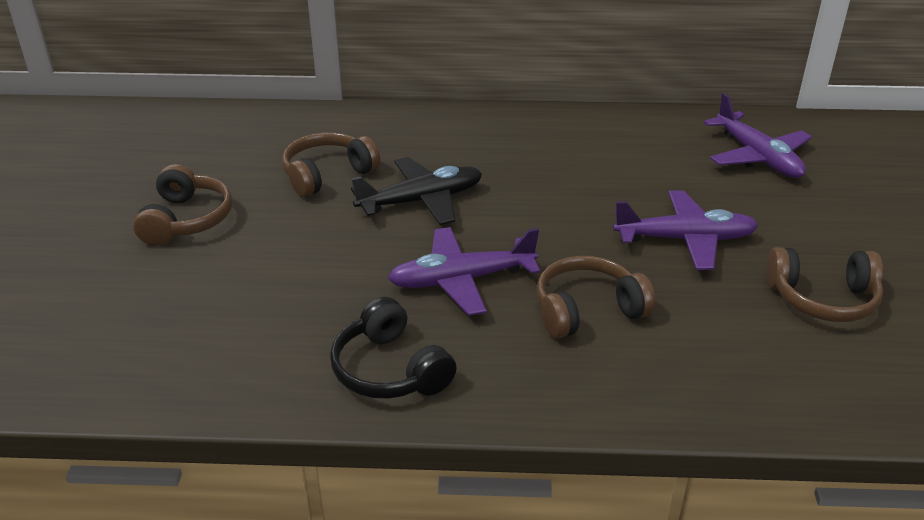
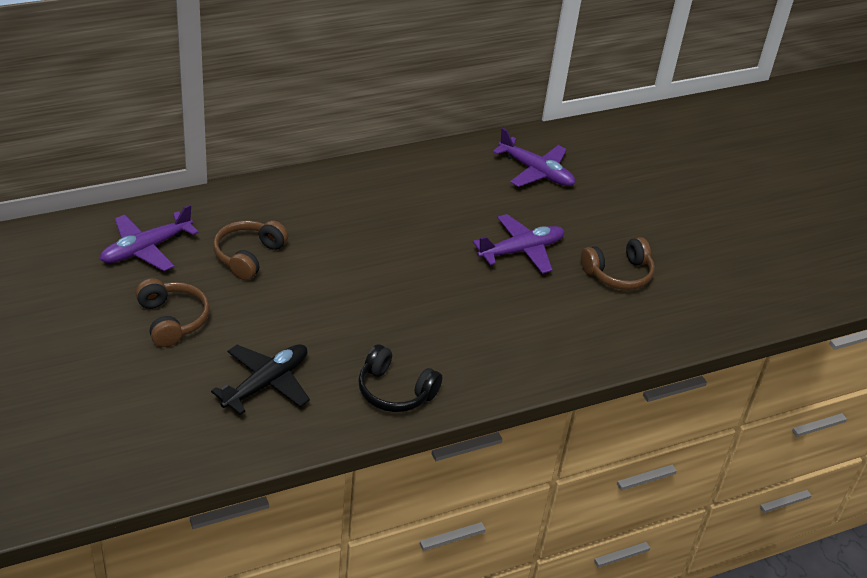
camera: 30 degrees left, 5 degrees up
black plane [351,157,482,225] -> black plane moved to [211,344,310,415]
purple plane [388,227,540,316] -> purple plane moved to [100,205,198,271]
brown headphones [537,256,656,339] -> none

